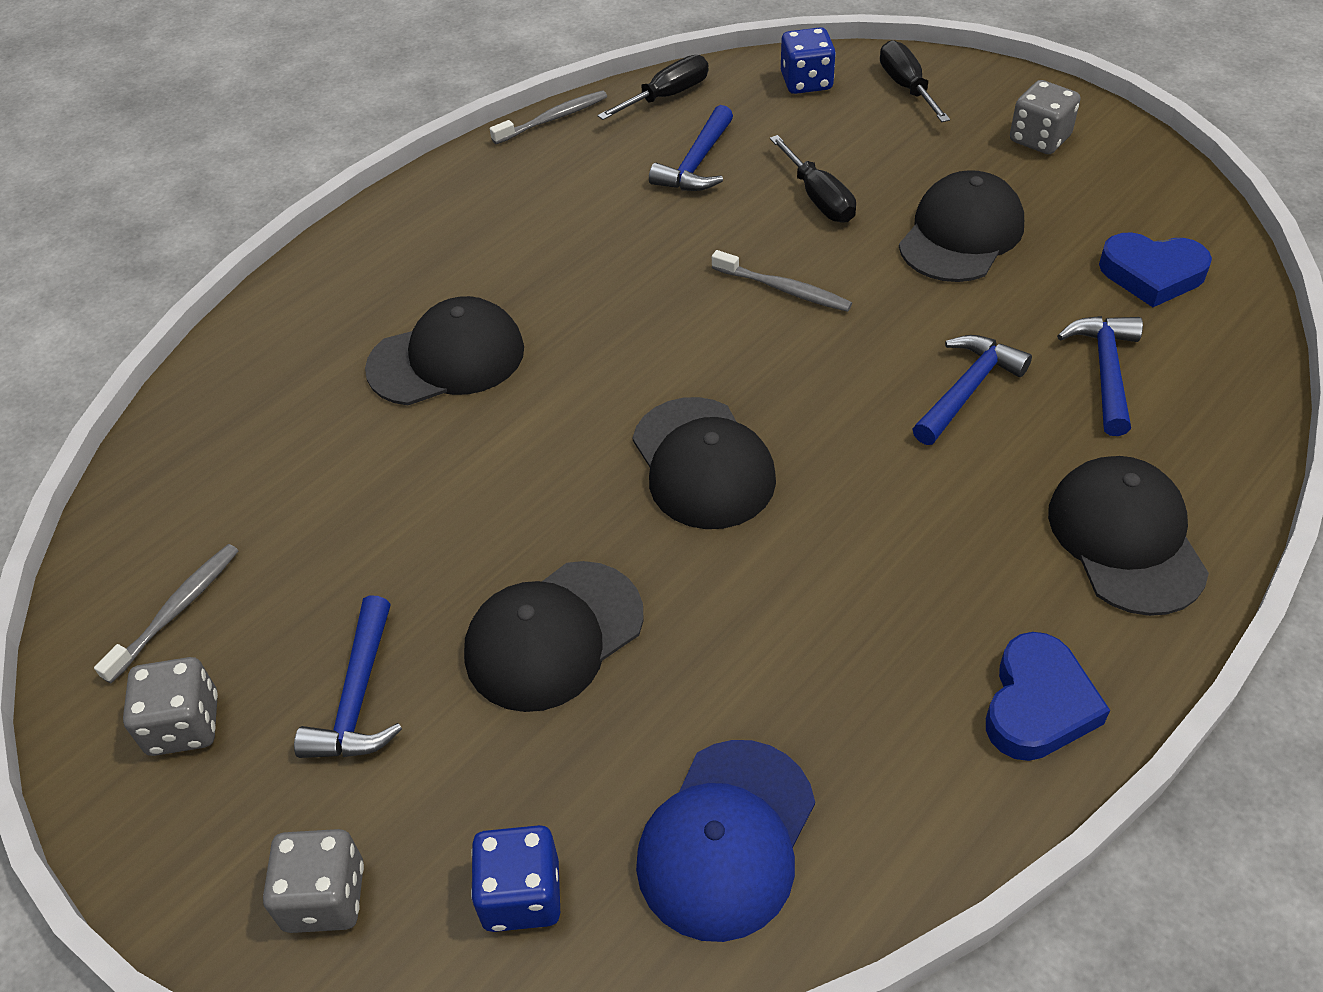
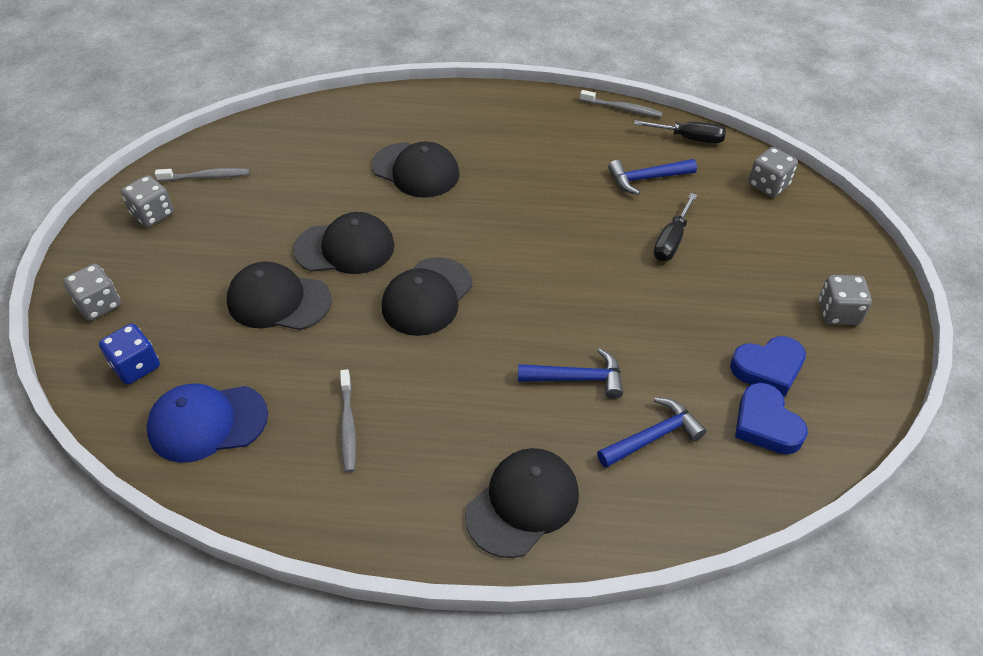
camera: 50 degrees right, 0 degrees up
blue hammer [294,595,402,758] -> none
grey toothbrush [712,250,852,312] -> grey toothbrush moved to [340,369,356,472]
blue dice [781,27,836,94] -> grey dice [748,147,798,197]
black screwdriver [880,40,950,122] -> none
black cap [899,170,1024,282] -> black cap moved to [293,212,395,274]
blue heart [986,632,1110,761] -> blue heart moved to [730,336,806,397]

